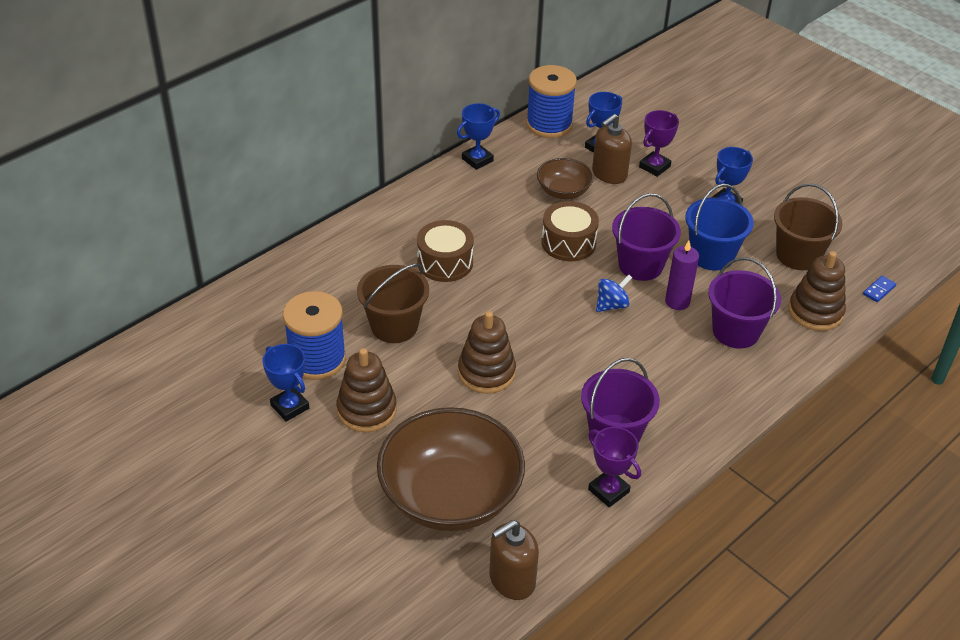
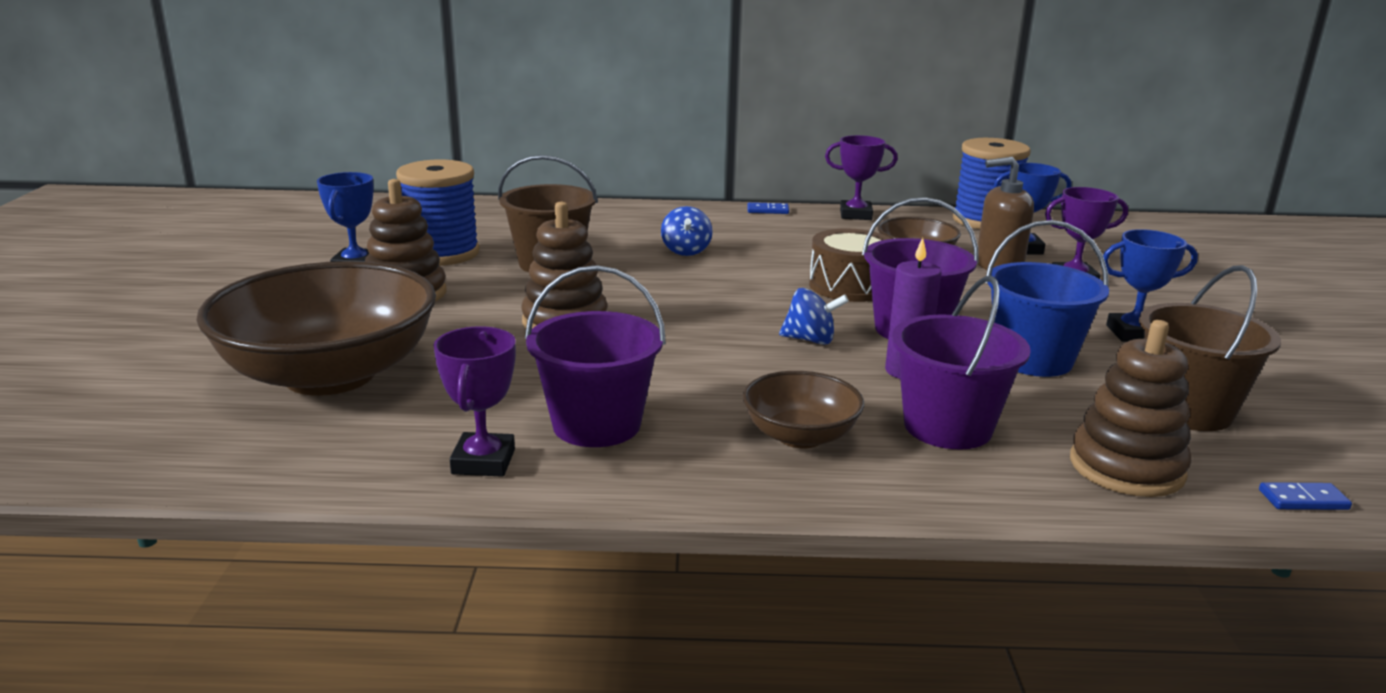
camera: 45 degrees right, 20 degrees down
brown drum [417,220,474,282] -> blue spinning top [661,206,713,256]
blue trophy [457,103,500,170] -> purple trophy [825,135,898,220]
brown soap dispenser [489,520,539,600] -> none
none -> brown bowl [743,371,864,448]
none -> blue domino [747,202,789,214]

